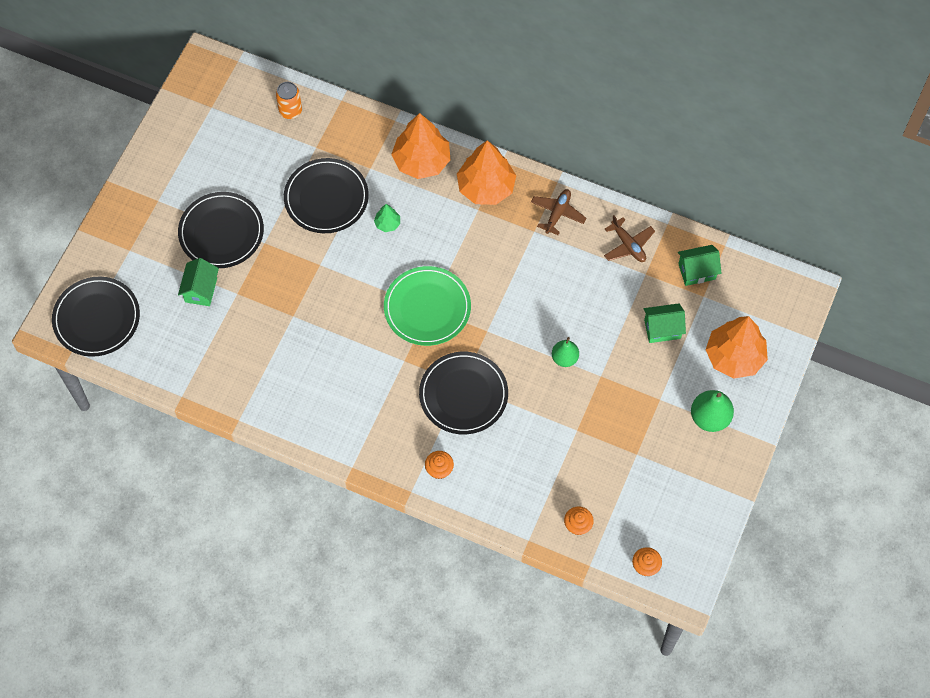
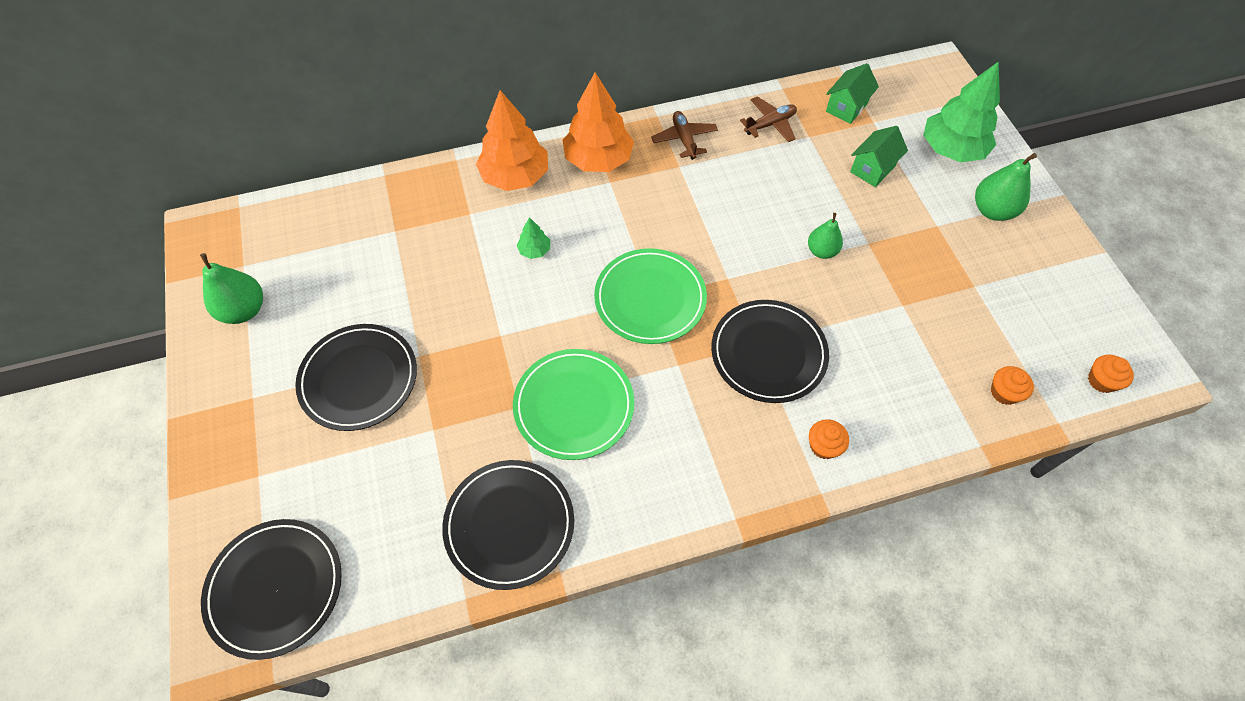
camera: 40 degrees left, 5 degrees down
green house [178,258,219,306] -> none
orange can [276,82,302,119] -> none
black plate [284,158,369,233] -> black plate moved to [442,460,574,590]
brown plane [604,215,655,262] -> brown plane turned 45 degrees counterclockwise [740,96,797,142]
orange tree [706,316,768,379] -> green tree [923,61,1000,162]
none -> green pear [200,253,263,324]
none -> green plate [513,349,634,460]

